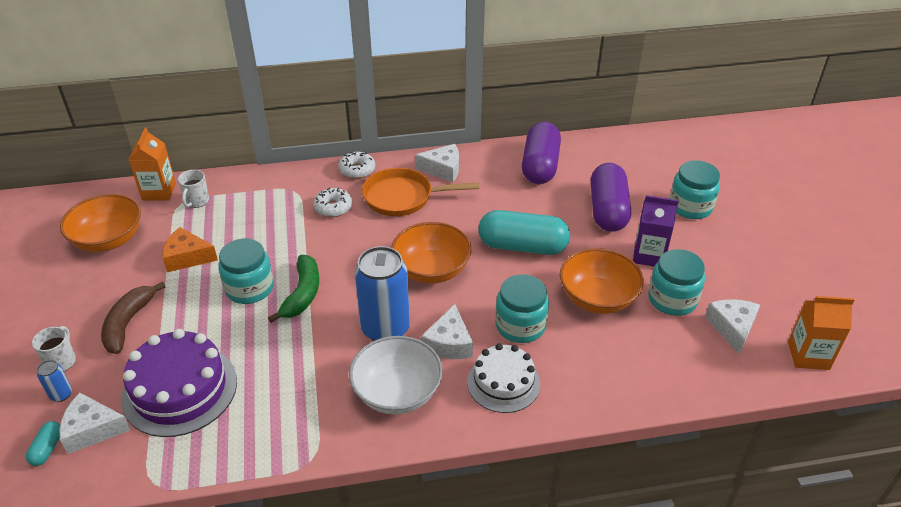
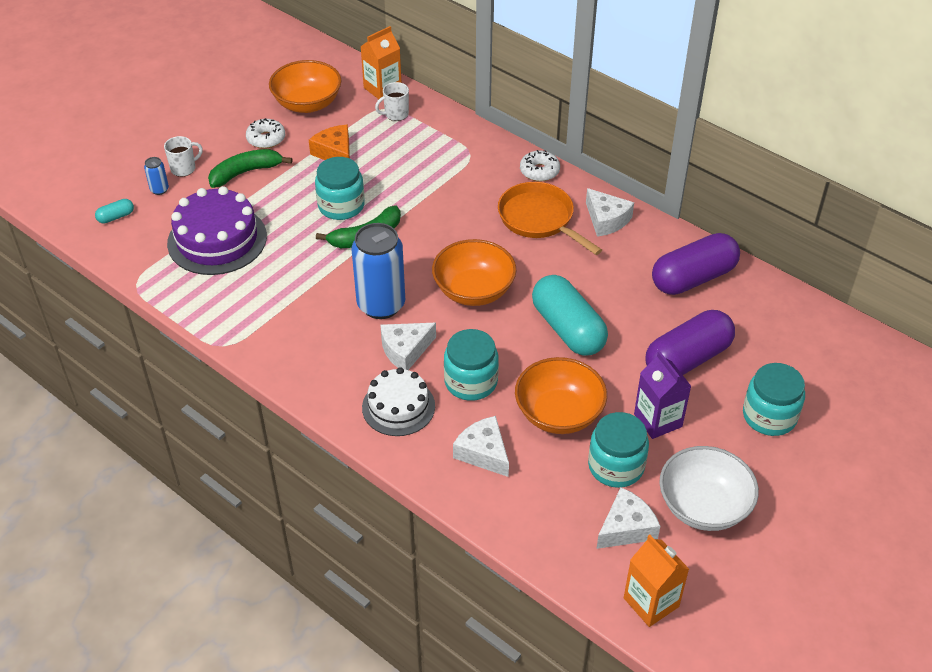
camera: 50 degrees right, 5 degrees up
white cheese [59,393,131,454] -> white cheese moved to [453,416,509,477]
brown banana [101,282,166,354] -> green banana [208,149,293,188]
white donut [313,188,352,217] -> white donut moved to [246,118,285,149]
white bowl [349,336,443,414] -> white bowl moved to [659,446,759,531]

